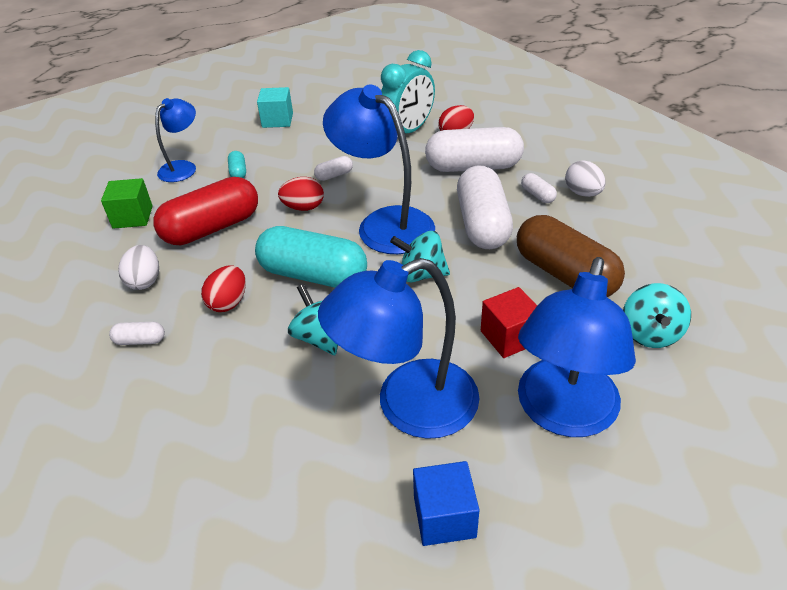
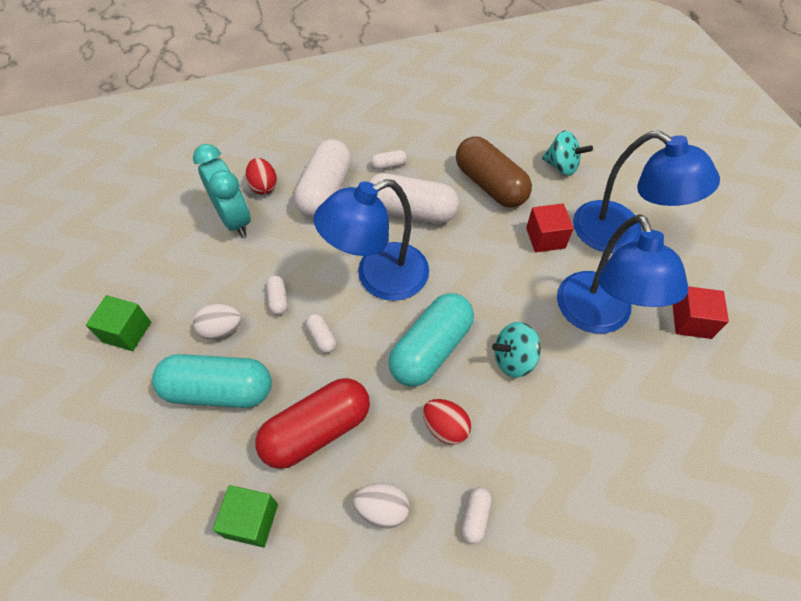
camera: 75 degrees left, 15 degrees up
red capsule [153,177,258,245] -> red capsule turned 75 degrees clockwise [255,378,370,469]
blue lamp [155,98,196,182] -> none
turquoise capsule [228,151,246,178] -> turquoise capsule [152,354,272,408], size x2.37
turquoise cube [257,87,293,128] -> green cube [86,295,151,351]
red egg [278,177,324,211] -> white capsule [306,314,336,353]
turquoise spinning top [390,231,450,283] -> none
blue cube [413,461,480,546] -> red cube [673,286,729,339]
brown capsule [517,215,625,297] -> brown capsule turned 75 degrees clockwise [456,136,532,208]
white egg [565,160,606,197] -> white egg moved to [193,304,242,340]

